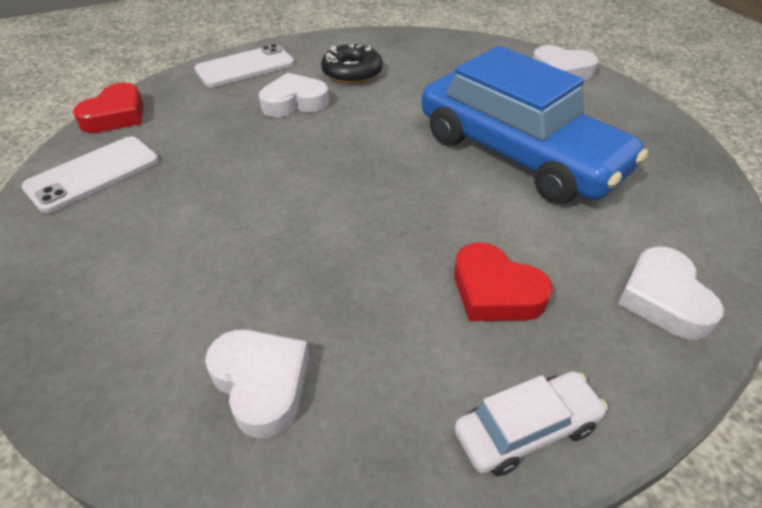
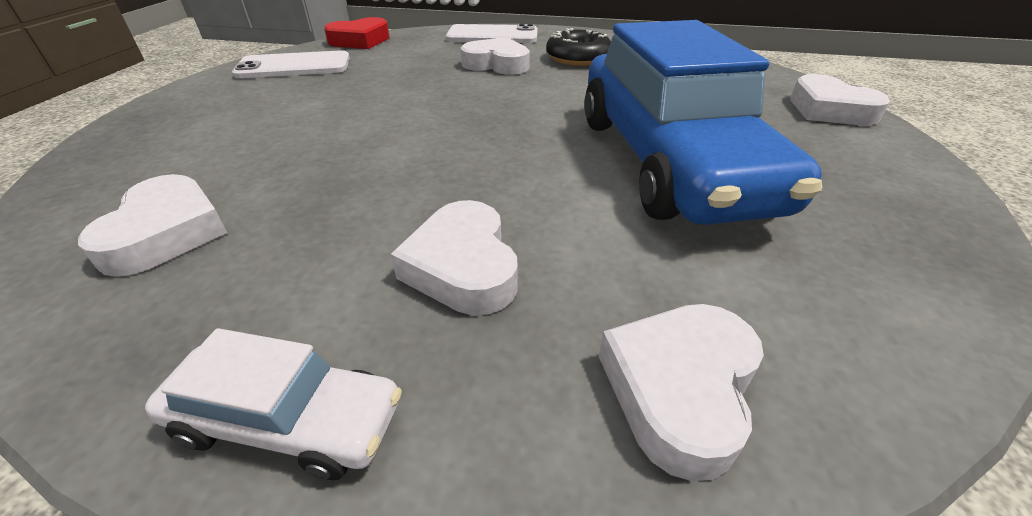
camera: 35 degrees right, 5 degrees down
red heart [454,242,553,321] -> white heart [391,200,518,315]

